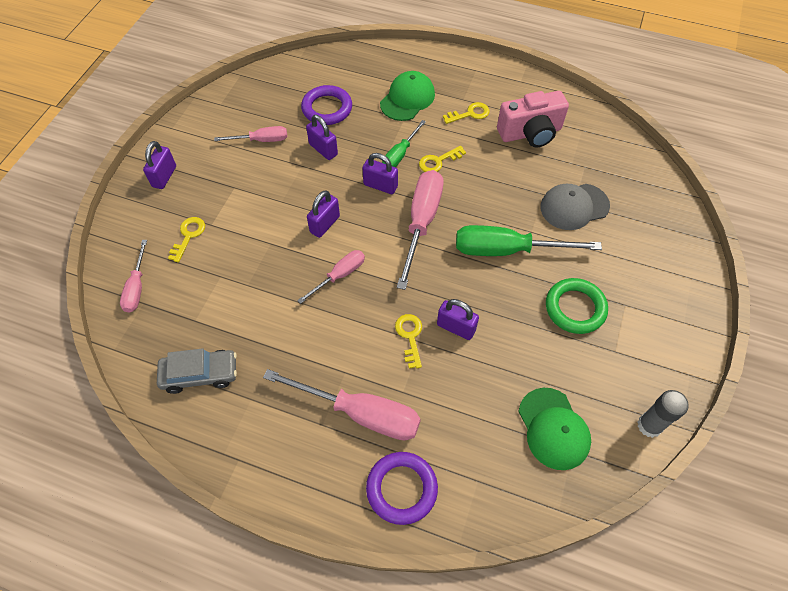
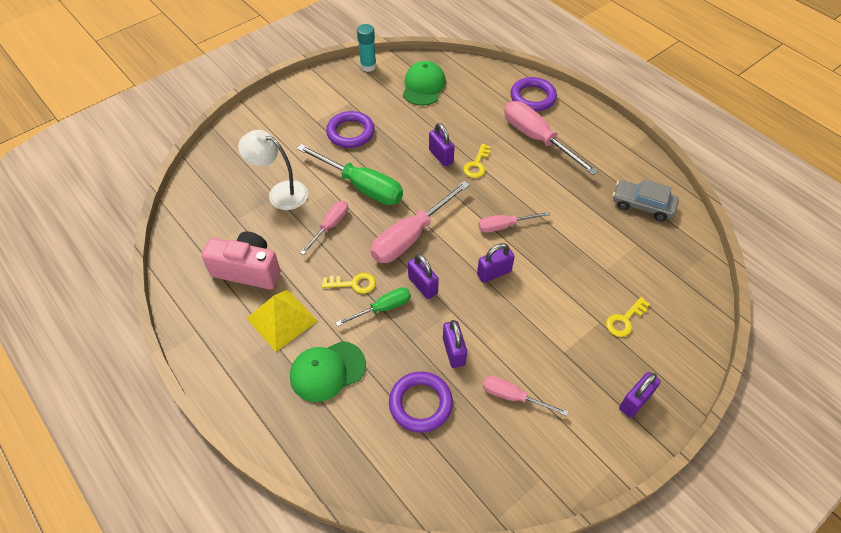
camera: 150 degrees left, 5 degrees down
pink screwdriver [120,240,147,312] -> pink screwdriver moved to [300,201,348,255]
yellow key [443,102,490,124] -> yellow pyramid [246,289,317,352]
grey cap [540,184,610,230] -> white lamp [238,130,308,210]
green ring [546,278,608,334] -> purple ring [326,111,375,148]
grey glue stick [638,390,689,438] -> turquoise glue stick [357,24,376,72]

